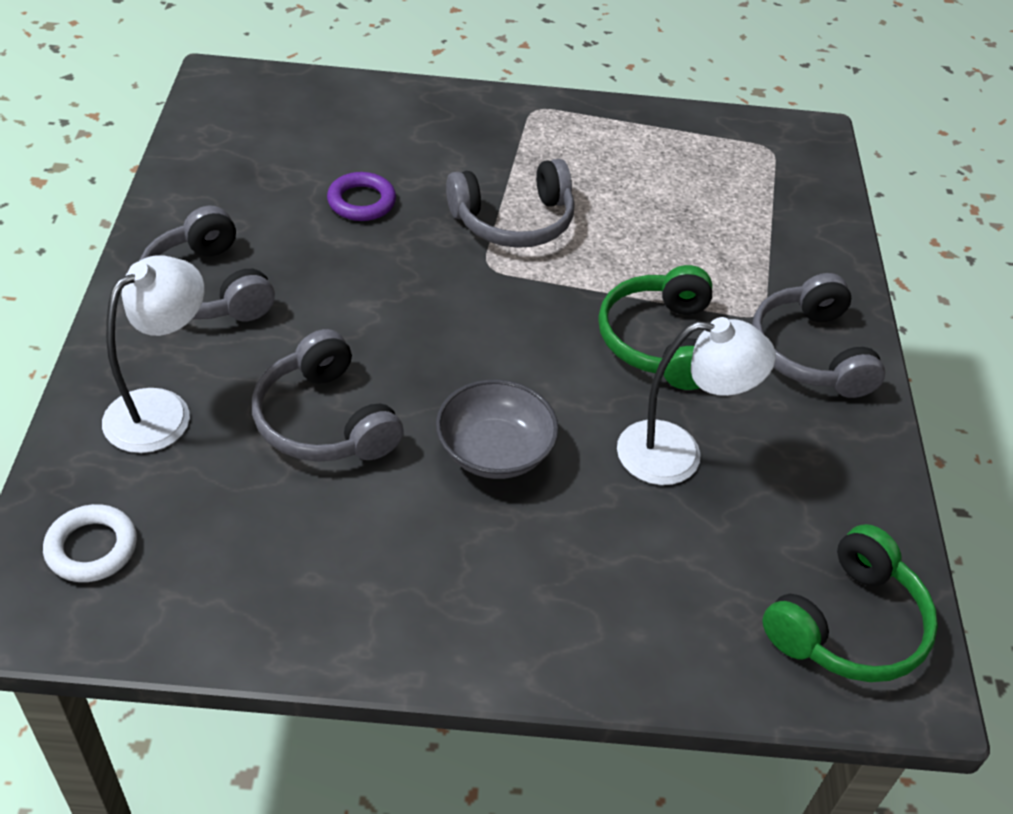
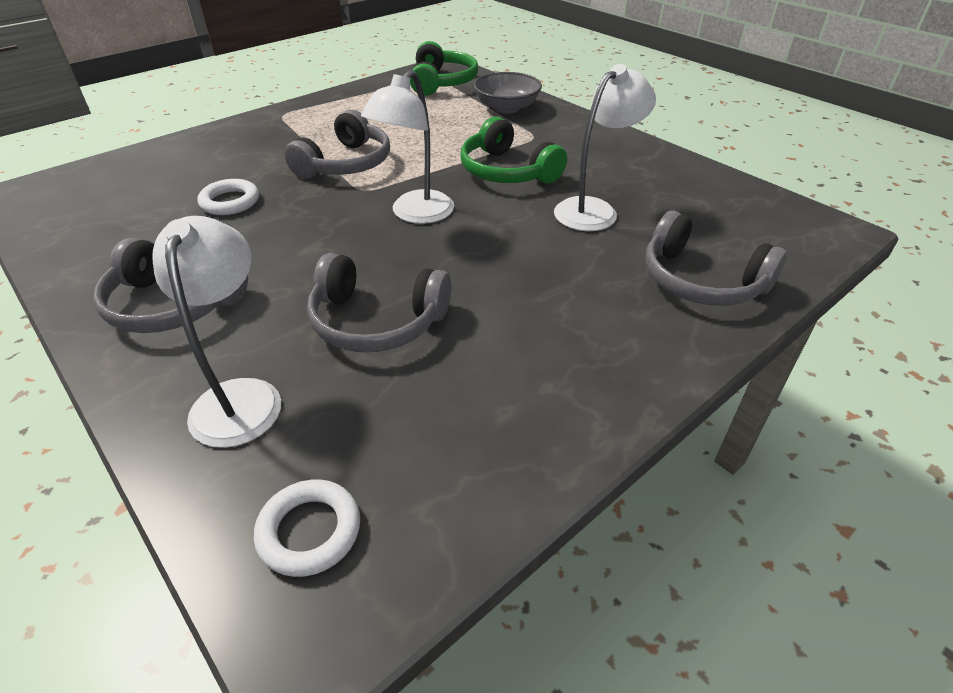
camera: 40 degrees left, 5 degrees down
purple ring [327,172,396,221] -> white ring [197,179,259,215]
grey bowl [436,380,559,479] -> grey bowl moved to [473,72,542,114]
grey headphones [752,273,885,398] -> grey headphones moved to [645,211,787,306]
green headphones [762,524,938,682] -> green headphones moved to [410,41,479,96]
none -> white lamp [361,70,454,224]

